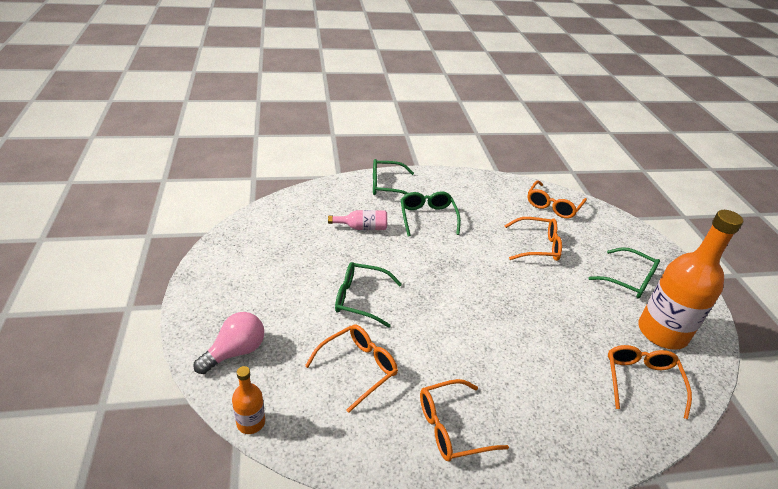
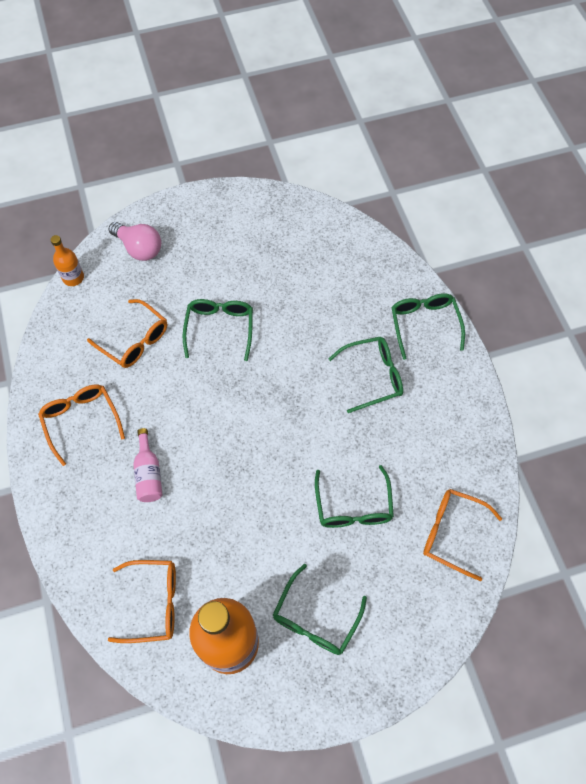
camera: 85 degrees right, 25 degrees up
pink bottle [328,210,387,230] -> pink bottle moved to [133,428,162,502]
orange glasses [505,217,562,261] -> green glasses [315,465,394,528]

